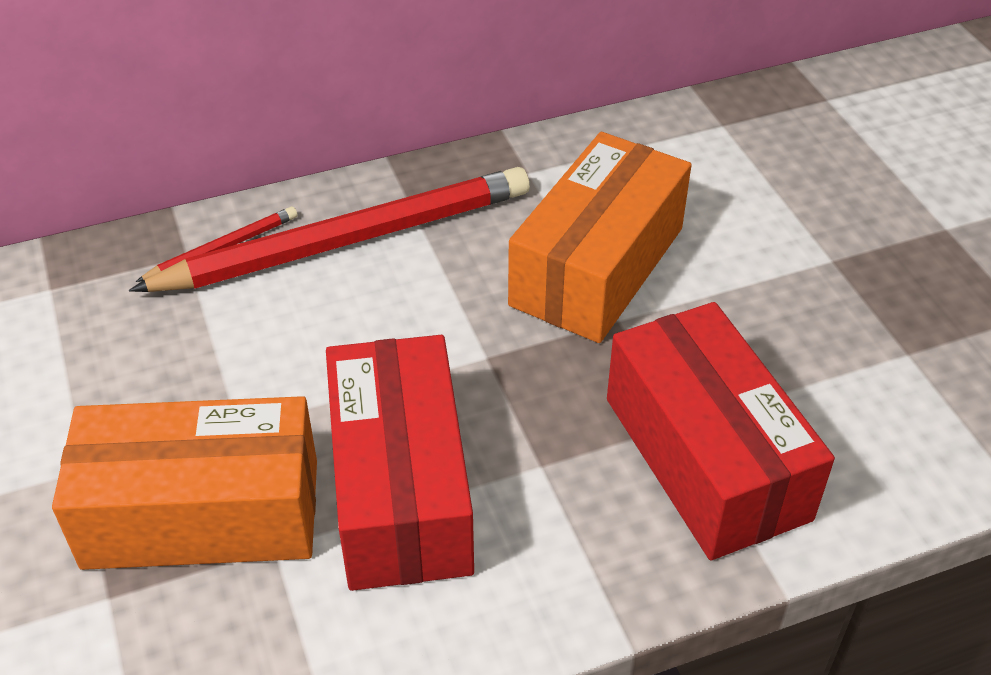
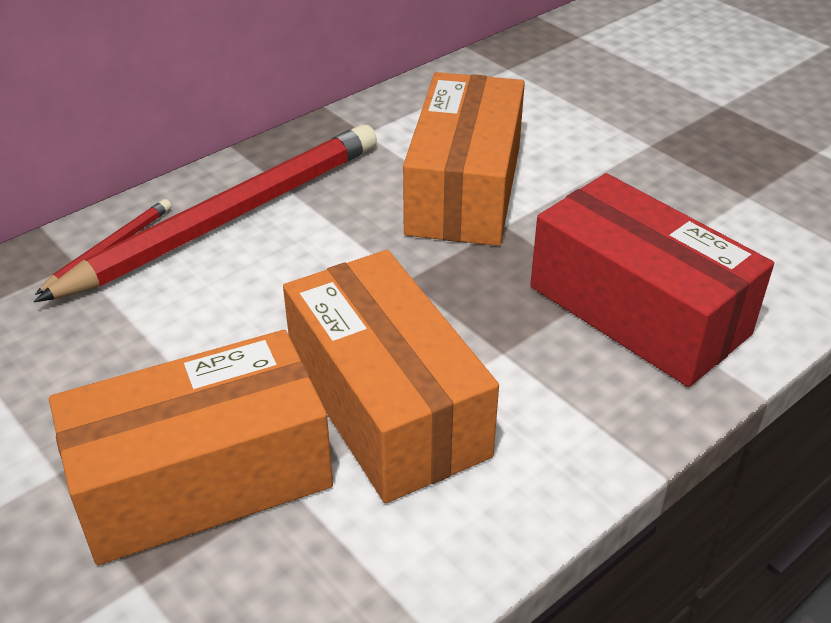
camera: 20 degrees left, 5 degrees down
red box [326,335,474,591] -> orange box [283,250,499,503]

